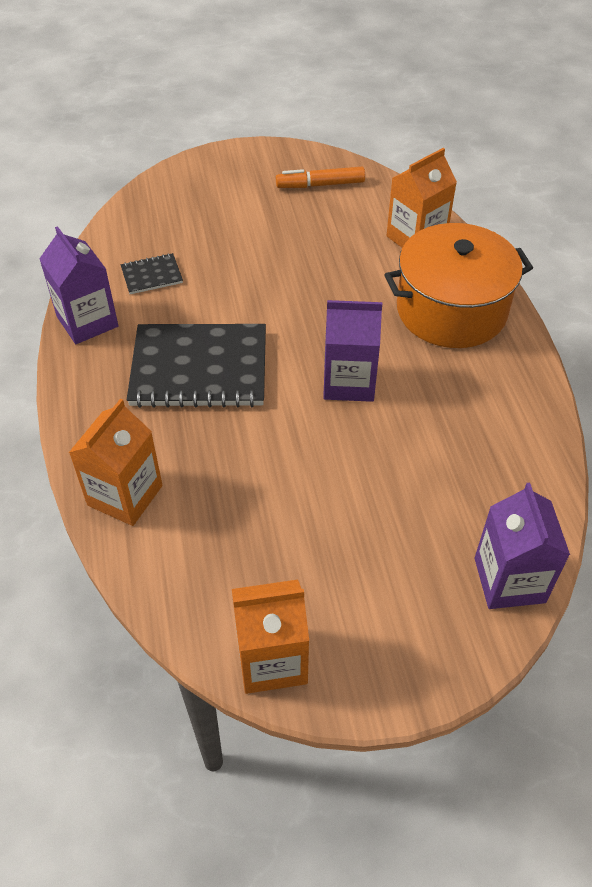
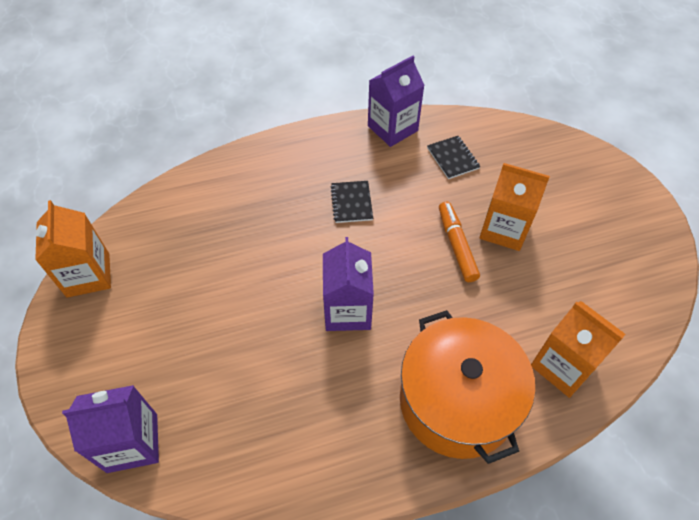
camera: 85 degrees right, 5 degrees up
orange carton [69,399,162,526] -> orange carton moved to [479,163,550,251]
black notebook [127,324,266,408] -> black notebook [330,181,373,223], size x0.45
orange marker [276,167,365,188] -> orange marker moved to [439,201,480,282]

